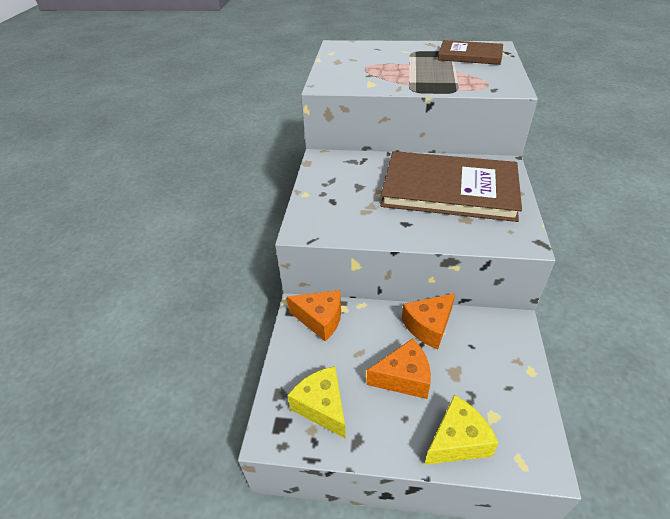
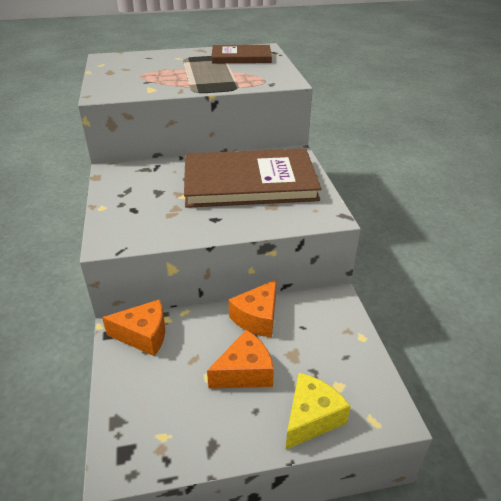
camera: 20 degrees left, 5 degrees down
yellow cheese [287,366,346,439] -> none

